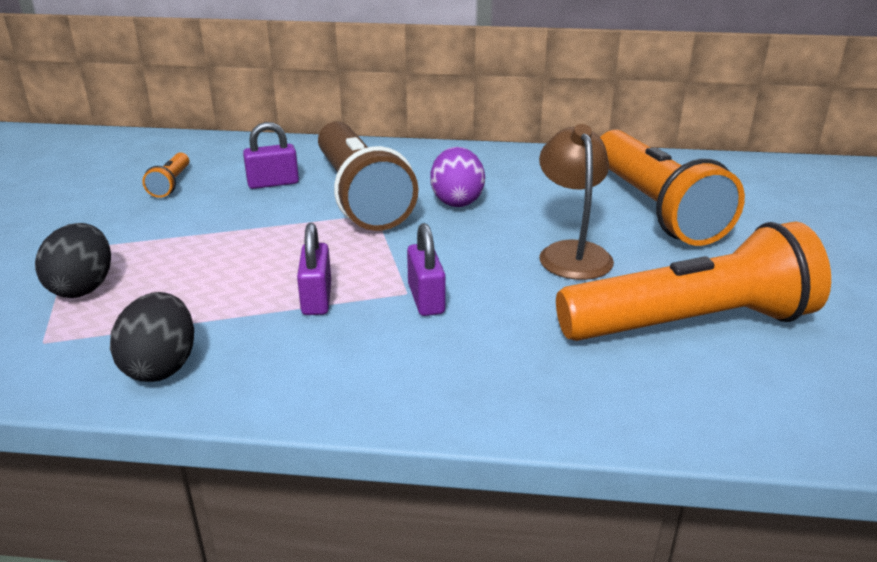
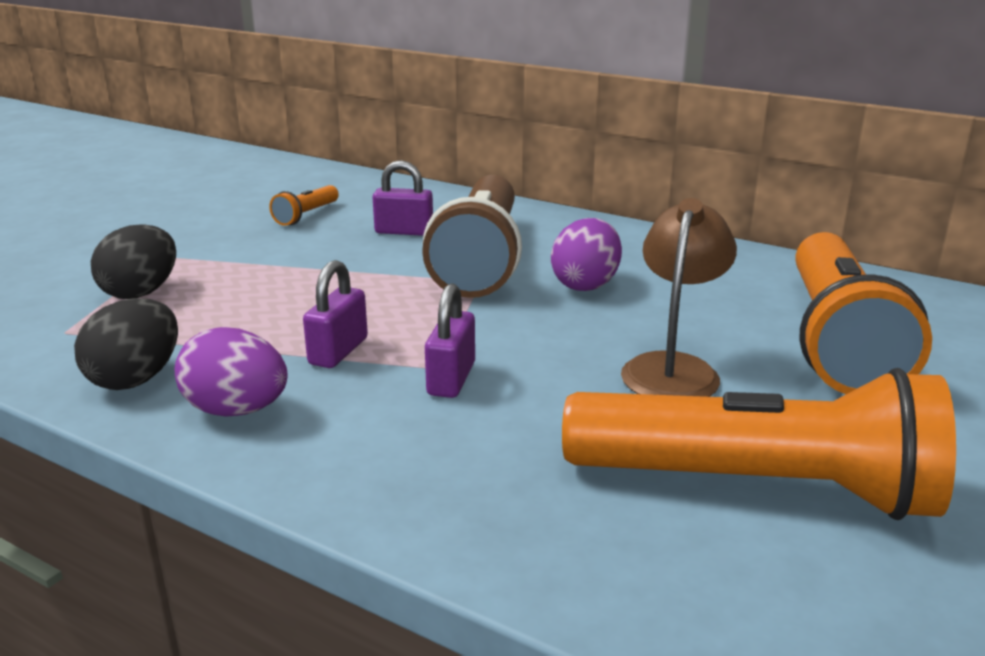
camera: 25 degrees right, 5 degrees down
none -> purple egg [175,327,287,417]

